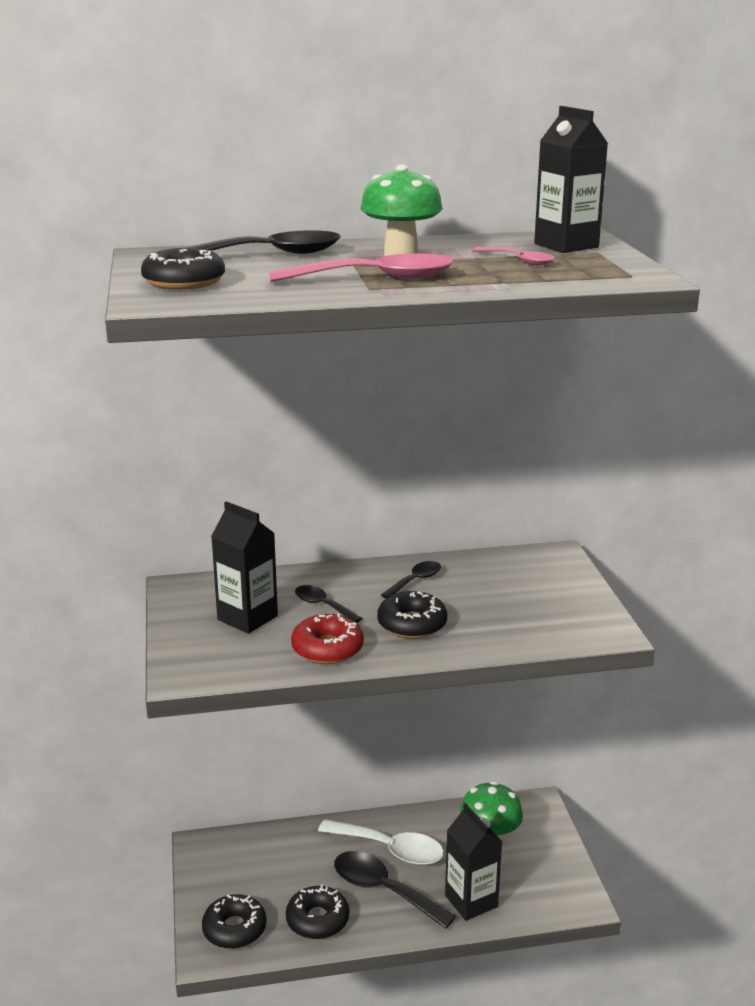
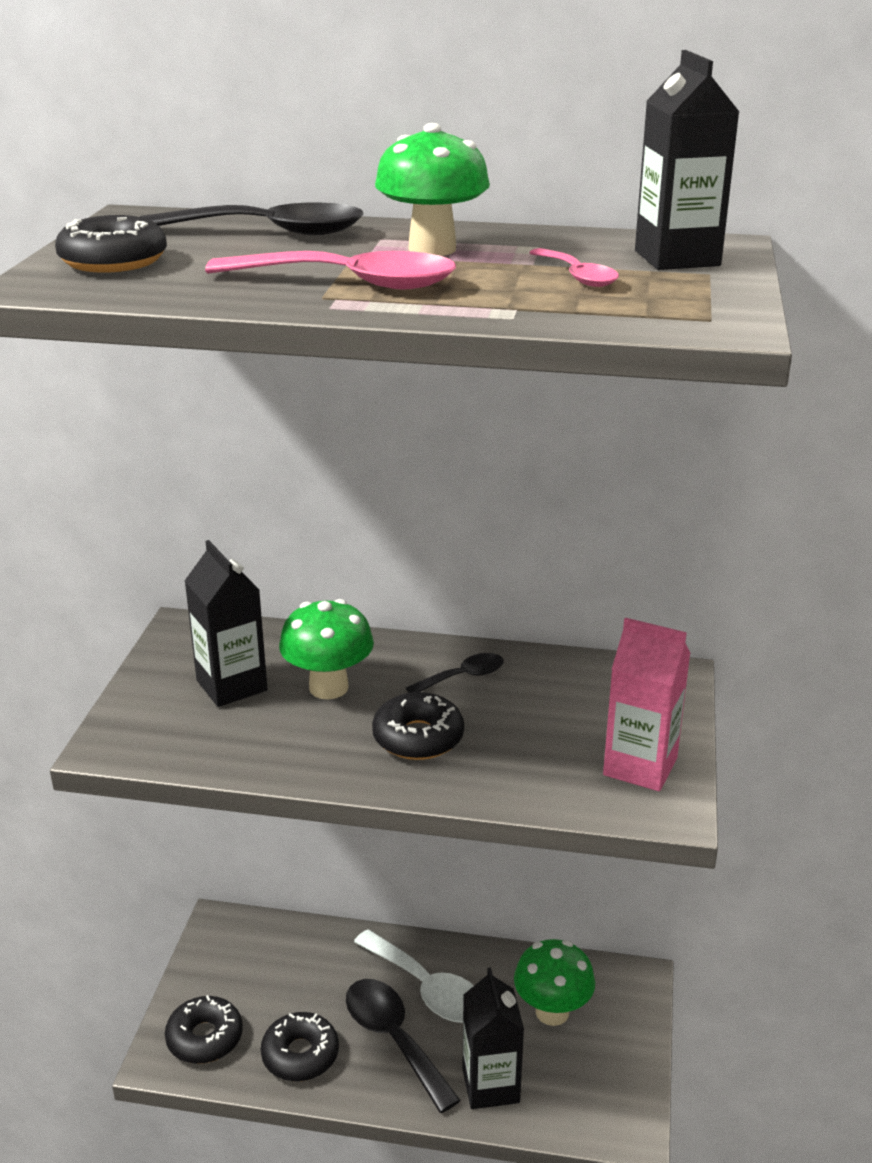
camera: 20 degrees right, 5 degrees up
red donut [291,613,364,664] -> none
black spoon [295,585,362,623] -> green mushroom [279,599,374,699]
none -> pink carton [603,618,690,791]

